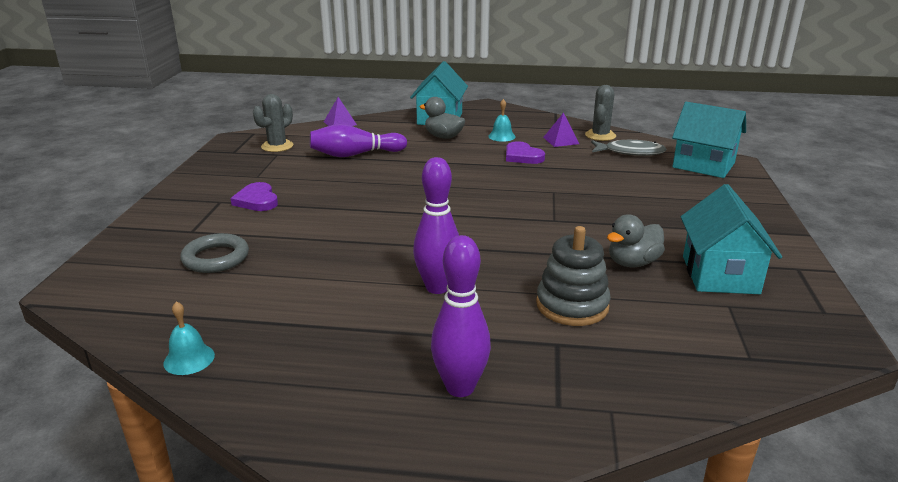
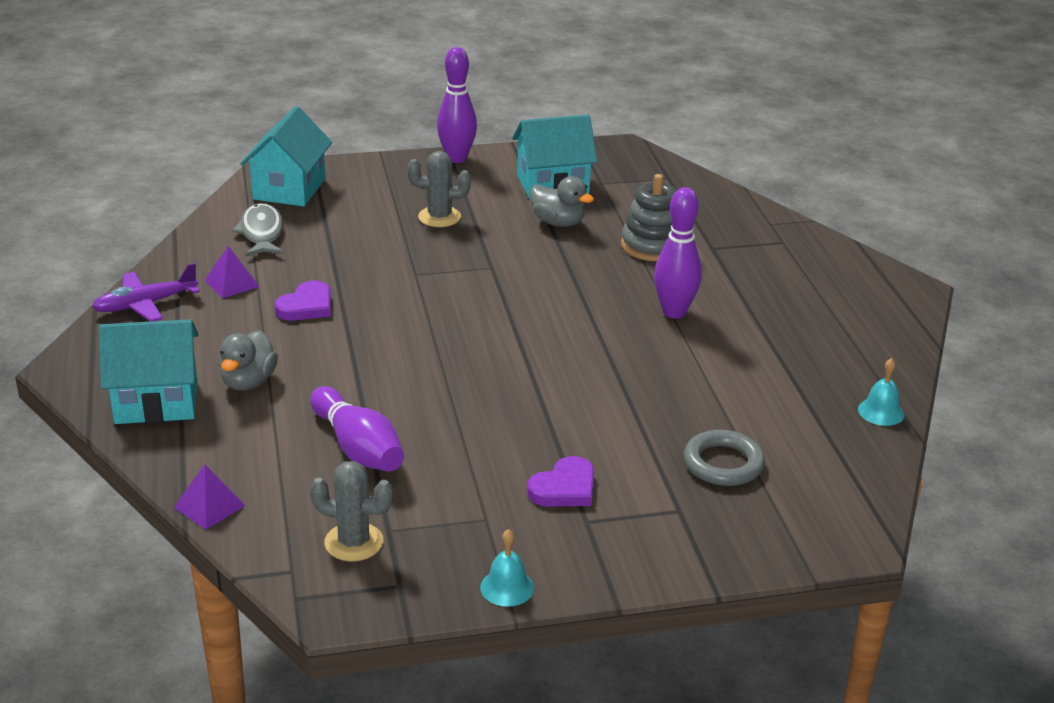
camera: 110 degrees left, 5 degrees up
purple bowling pin [431,235,491,397] -> purple bowling pin moved to [437,47,477,163]
turquoise bell [488,99,516,142] -> turquoise bell moved to [480,529,534,607]
grey cactus [585,85,616,141] -> grey cactus moved to [407,151,471,227]
none -> purple plane [92,263,200,322]

